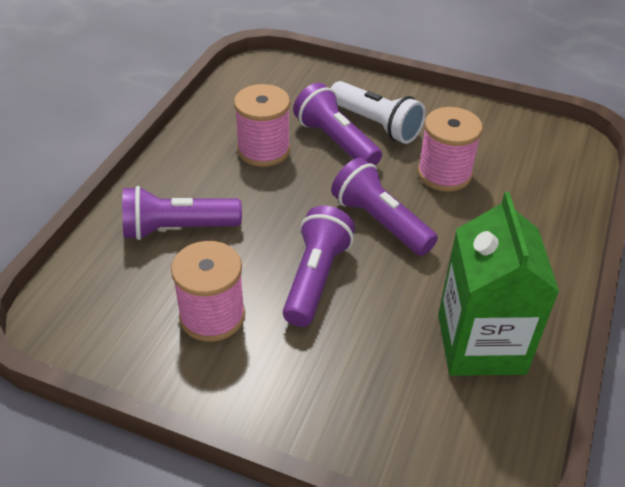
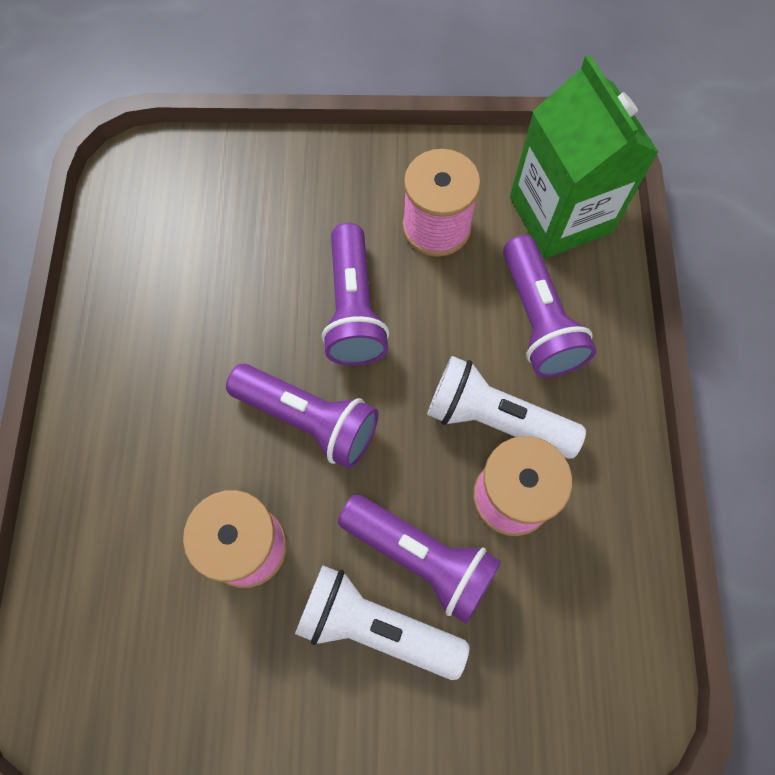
camera: 160 degrees right, 25 degrees up
purple flashlight [122,186,242,240] -> purple flashlight turned 105 degrees clockwise [503,235,596,378]
green carton [438,192,559,376] -> green carton moved to [510,55,659,259]
none -> white flashlight [427,356,586,459]

